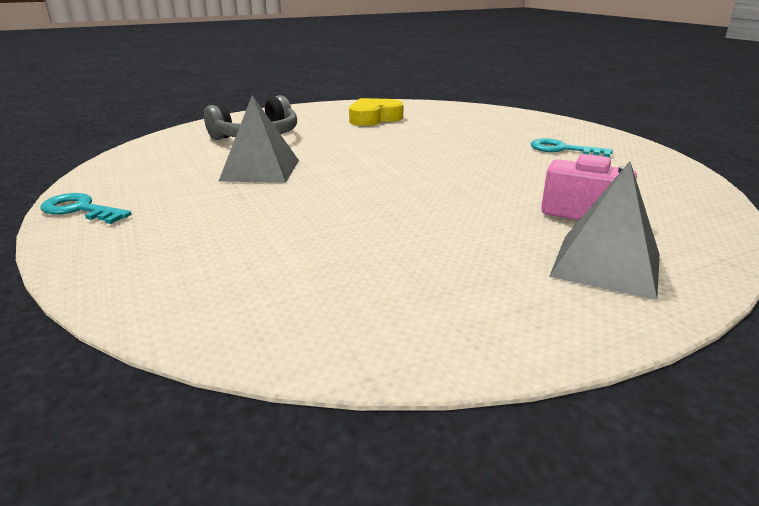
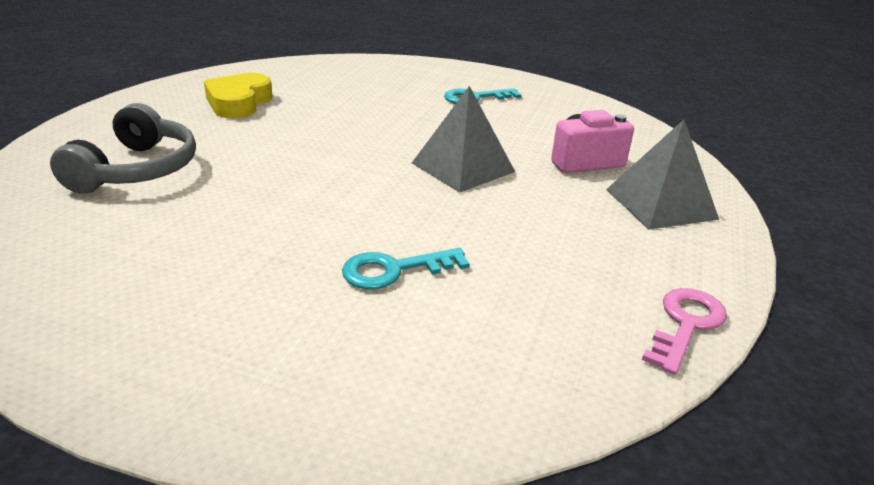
camera: 45 degrees left, 5 degrees up
turquoise key [41,193,131,224] -> turquoise key moved to [342,248,470,289]
grey pyramid [219,95,299,183] -> grey pyramid moved to [412,86,515,192]
none -> pink key [642,288,727,375]

